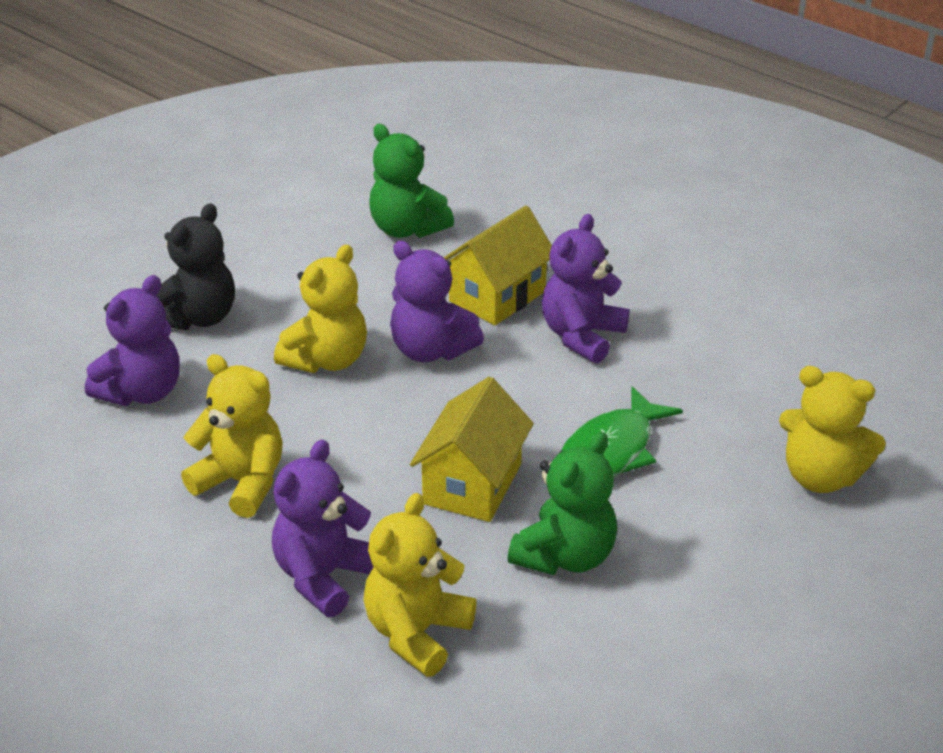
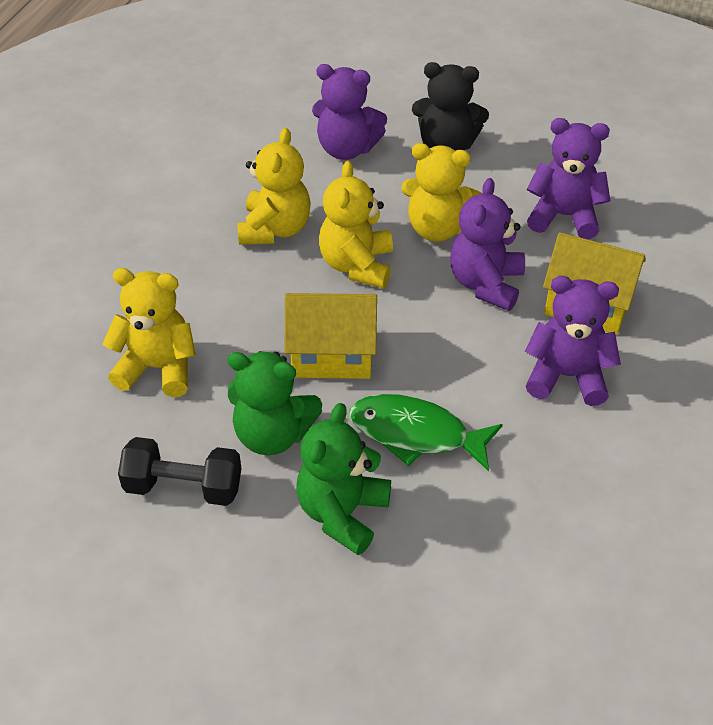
camera: 70 degrees right, 10 degrees up
purple teddy bear [272,439,374,617] -> purple teddy bear moved to [527,118,610,239]
green teddy bear [369,124,454,238] -> green teddy bear moved to [297,403,391,555]
yellow teddy bear [779,366,886,493] -> yellow teddy bear moved to [319,161,393,288]
none -> black dumbbell [118,437,242,506]

